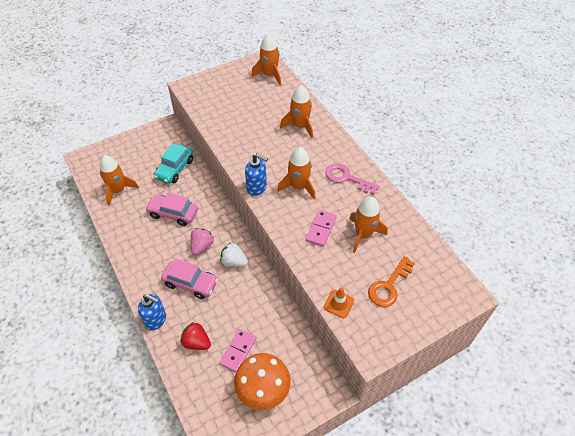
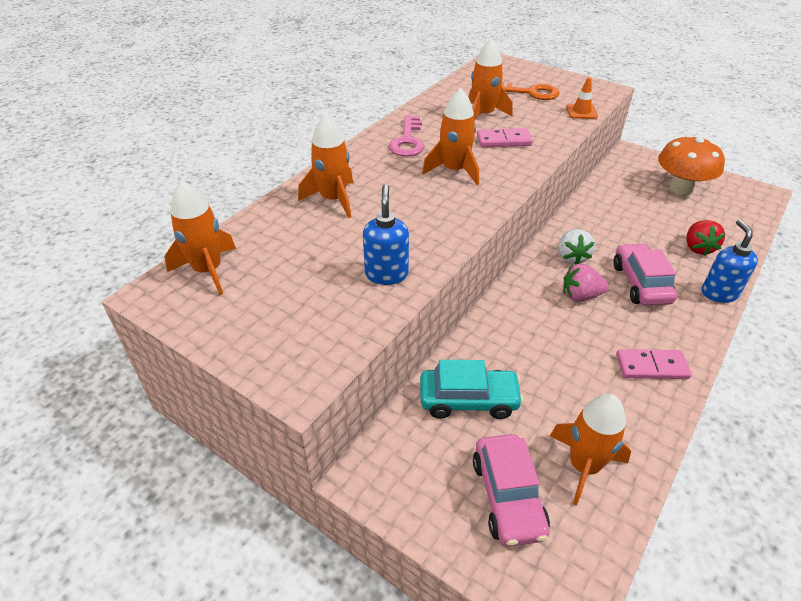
camera: 115 degrees left, 10 degrees down
pink car [145,193,198,226] -> pink car moved to [473,434,550,546]
pink domino [219,329,257,372] -> pink domino moved to [616,349,692,379]
blue soap dispenser [245,153,268,196] -> blue soap dispenser moved to [363,184,409,285]

